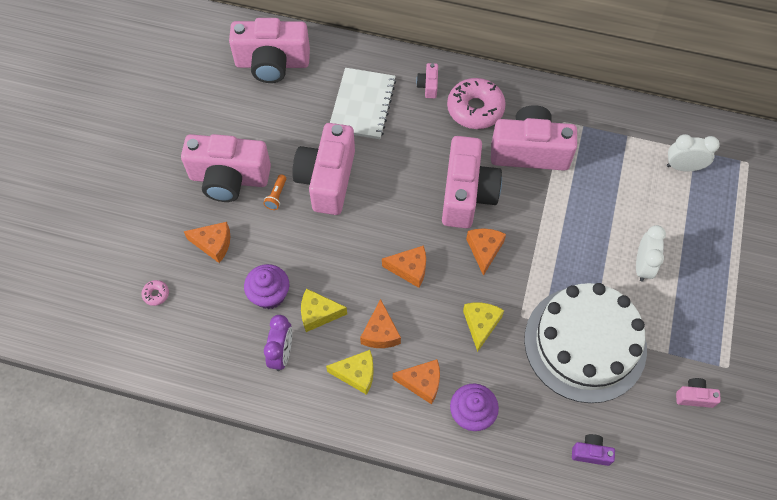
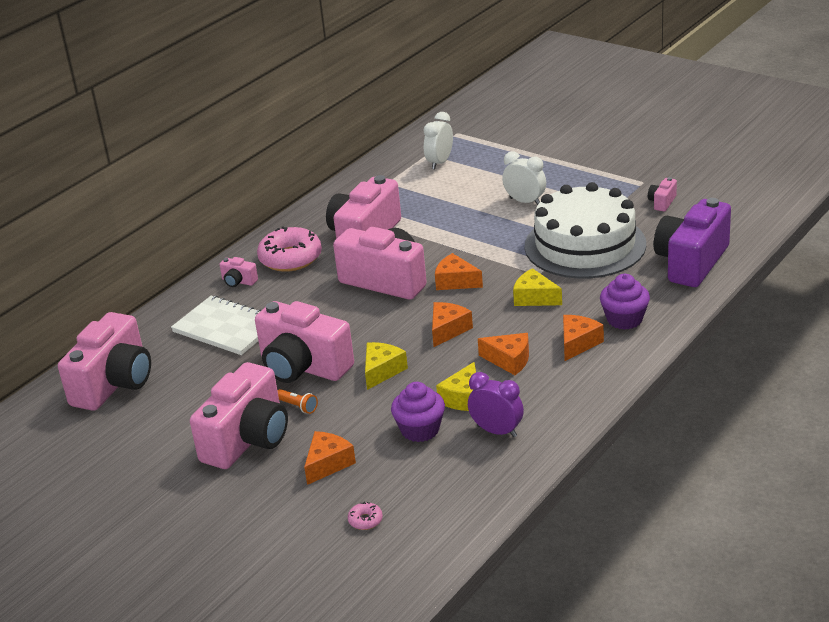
camera: 65 degrees left, 30 degrees down
yellow cheese [326,350,374,395] -> yellow cheese moved to [365,342,408,390]
purple camera [572,434,615,466] -> purple camera [654,198,731,287], size x2.40

